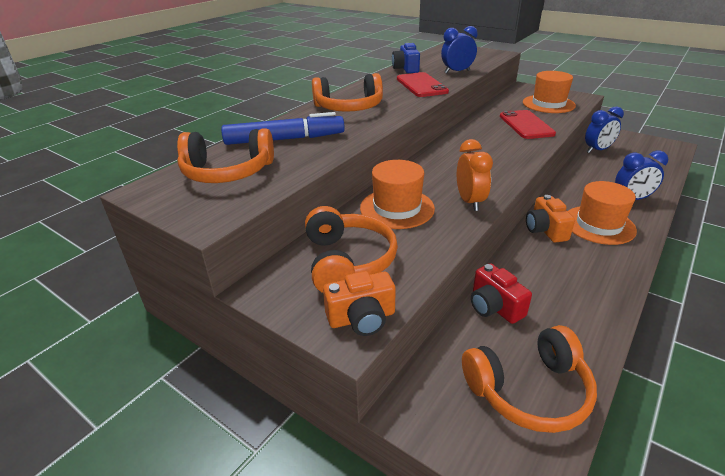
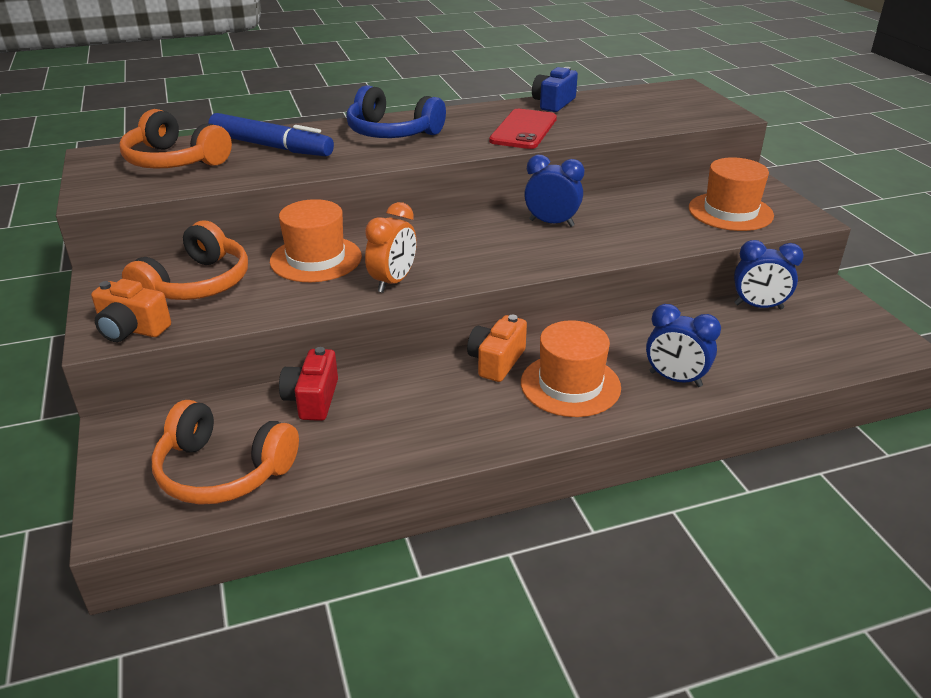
camera: 35 degrees right, 0 degrees up
orange headphones [312,73,383,112] -> blue headphones [346,85,446,138]
blue clock [441,26,478,74] -> blue clock moved to [524,155,584,227]
red phone [500,110,556,139] -> none

